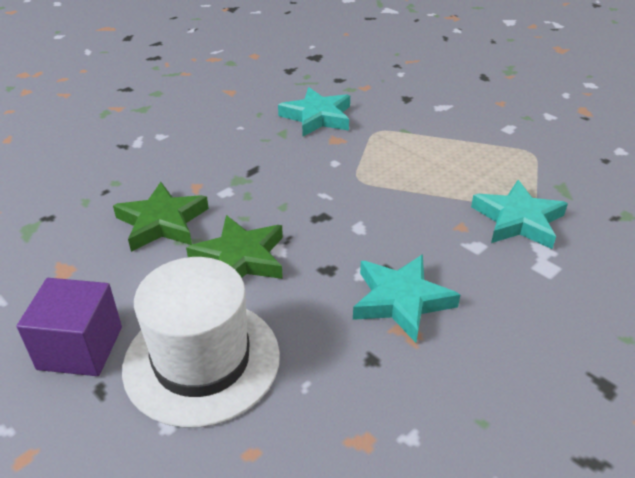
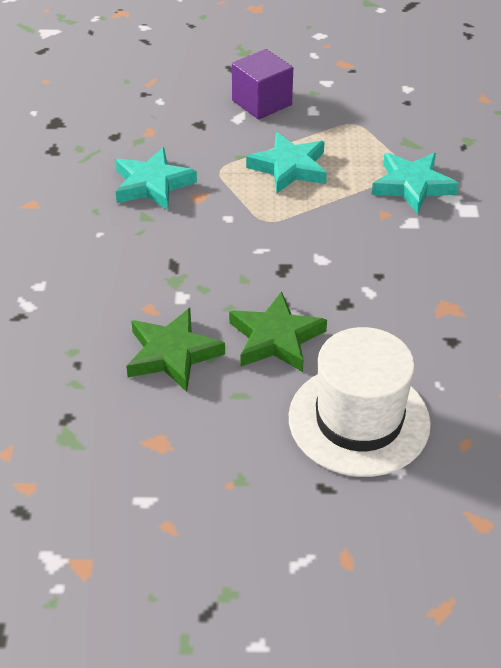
camera: 45 degrees left, 5 degrees up
purple cube [17,278,122,376] -> purple cube moved to [232,49,293,120]
turquoise star [353,254,460,343] -> turquoise star moved to [246,132,327,193]

